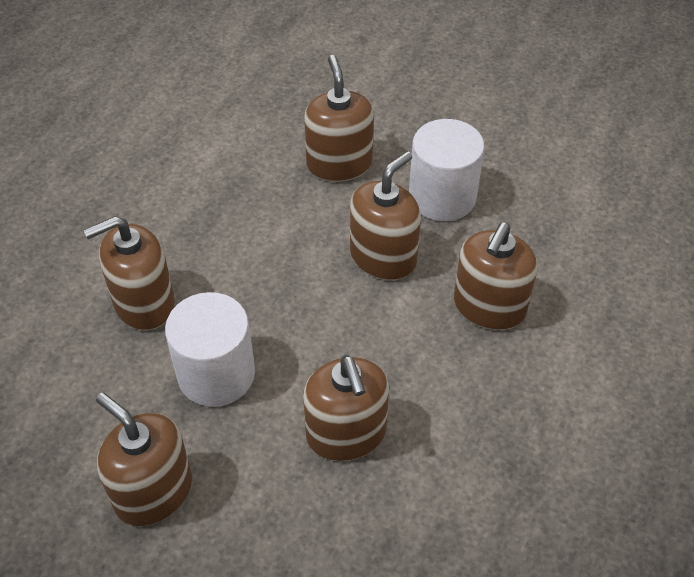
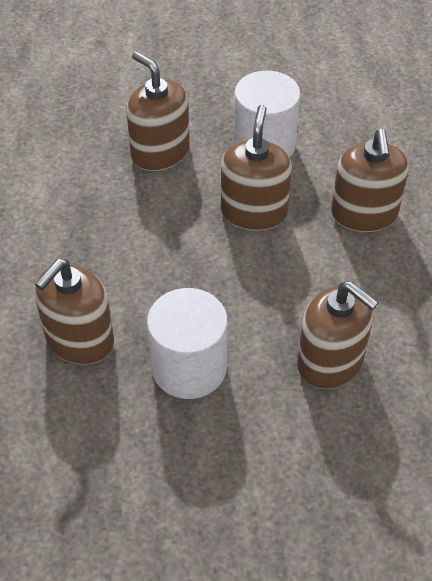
camera: 30 degrees left, 0 degrees up
brown soap dispenser [96,393,192,526] -> none

